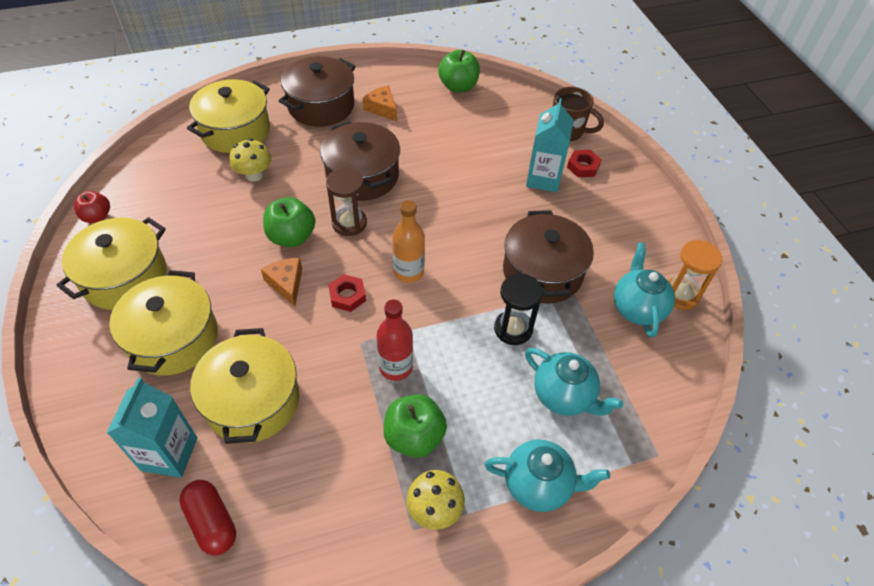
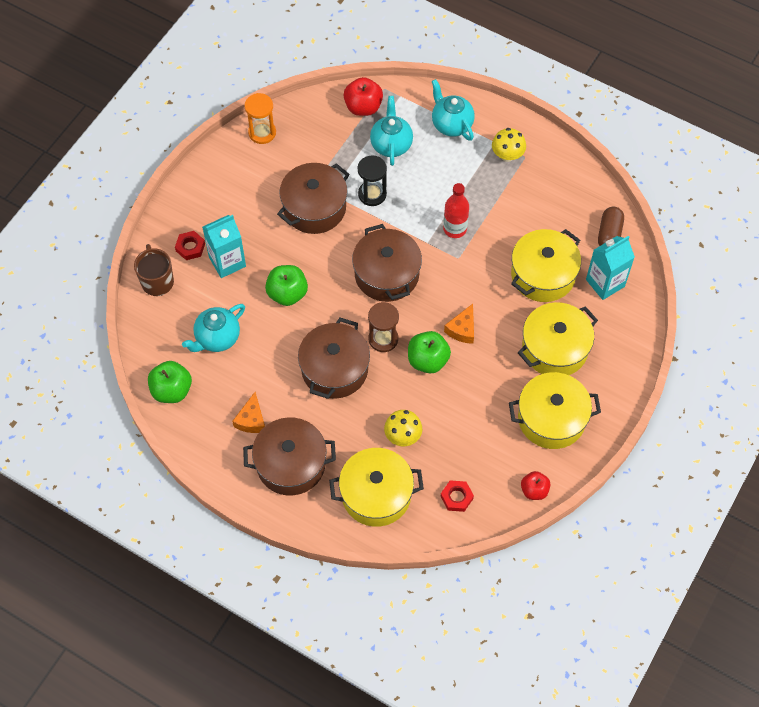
camera: 130 degrees left, 10 degrees up
red capsule [179,480,236,555] -> brown capsule [598,207,624,246]
red nut [328,274,366,312] -> red nut moved to [440,480,474,512]
green apple [384,394,447,458] -> green apple moved to [265,265,308,306]
orange bottle [392,200,425,283] -> brown pot [352,224,422,302]
turquoise teapot [614,243,675,338] -> turquoise teapot moved to [182,304,245,352]
none -> red apple [344,77,383,116]

